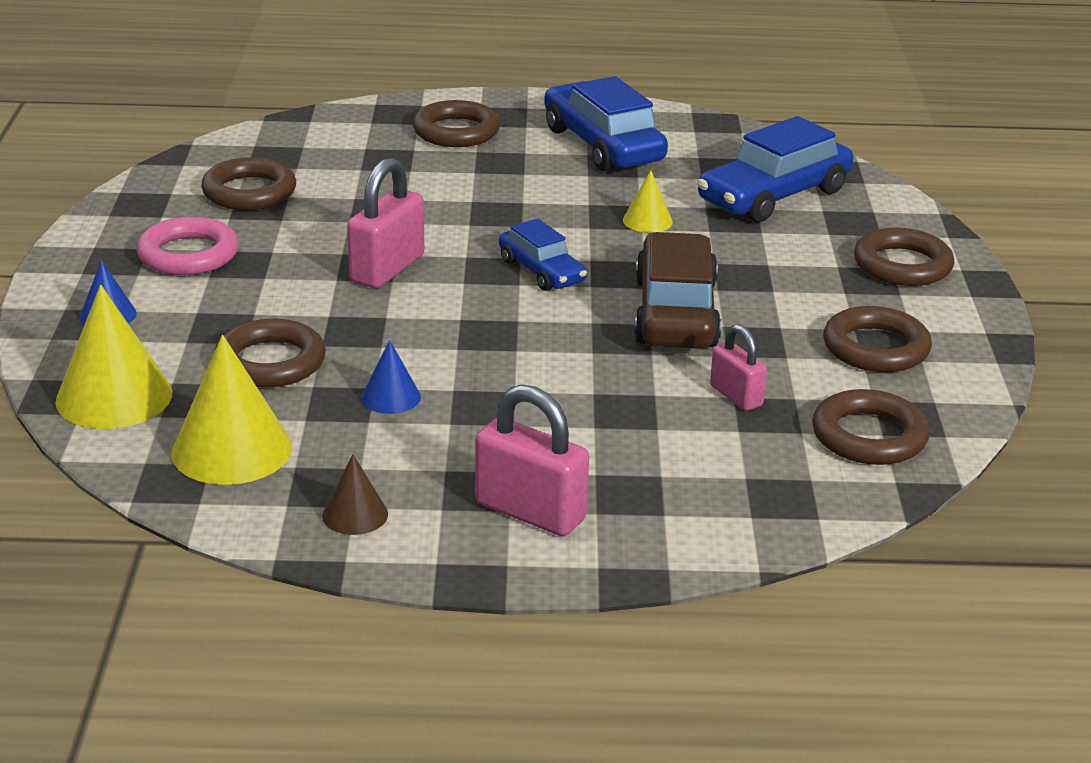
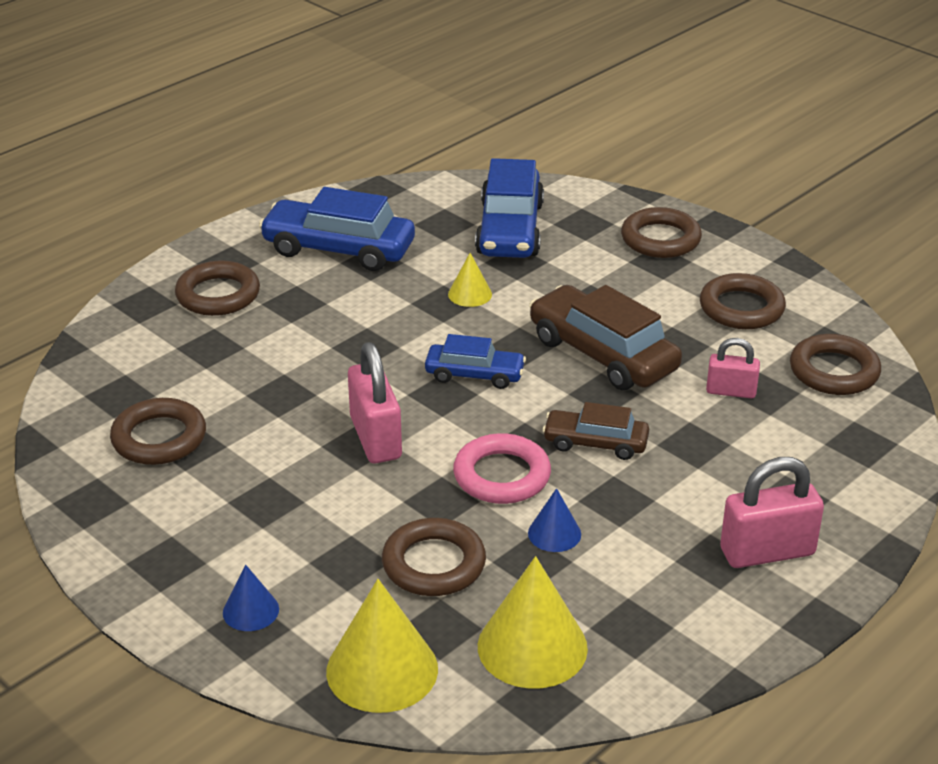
camera: 45 degrees left, 5 degrees up
pink ring [137,217,238,275] -> pink ring moved to [453,433,551,504]
brown cone [322,454,388,535] -> none
none -> brown car [542,402,649,460]

